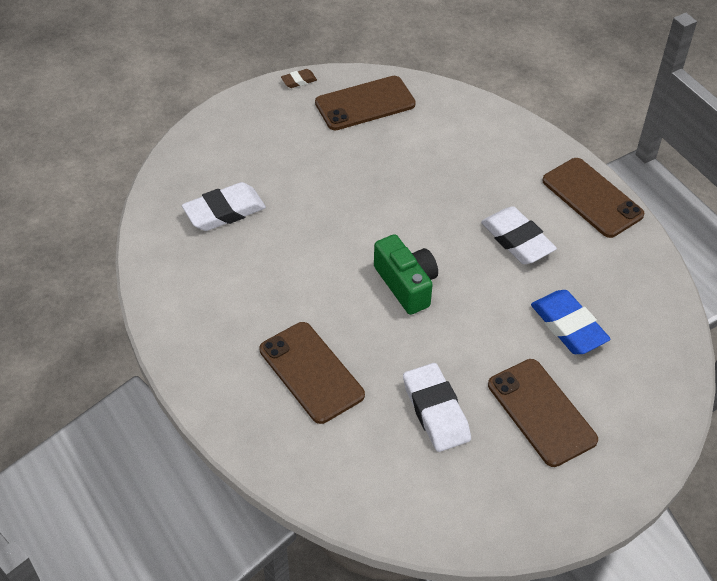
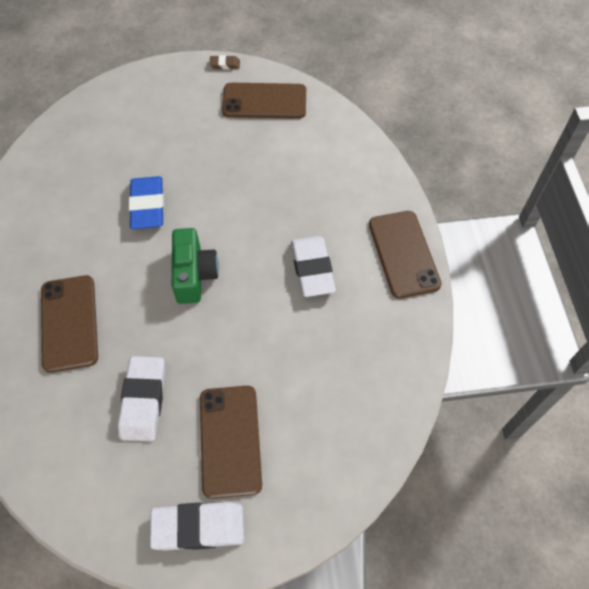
camera: 25 degrees right, 10 degrees up
white eraser [182,182,266,231] -> white eraser moved to [150,502,244,551]
blue eraser [531,290,611,354] -> blue eraser moved to [129,176,164,229]

